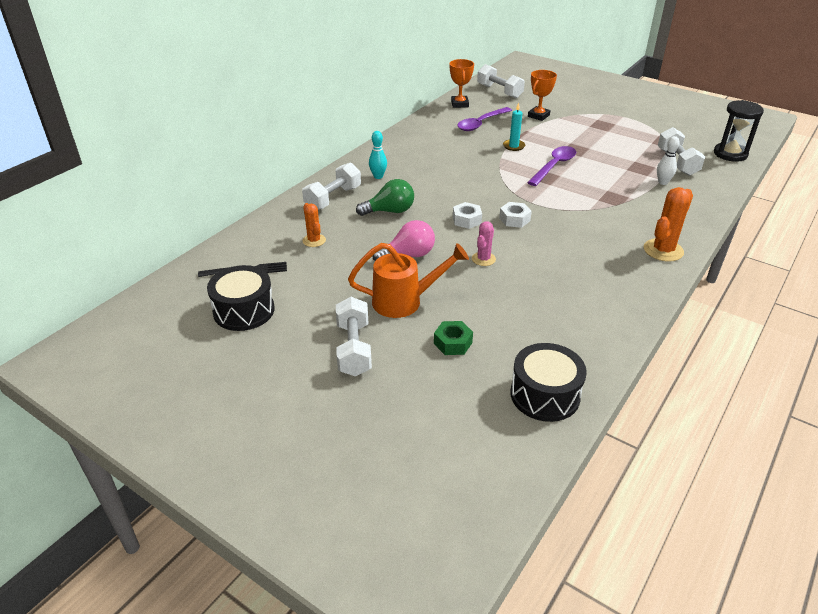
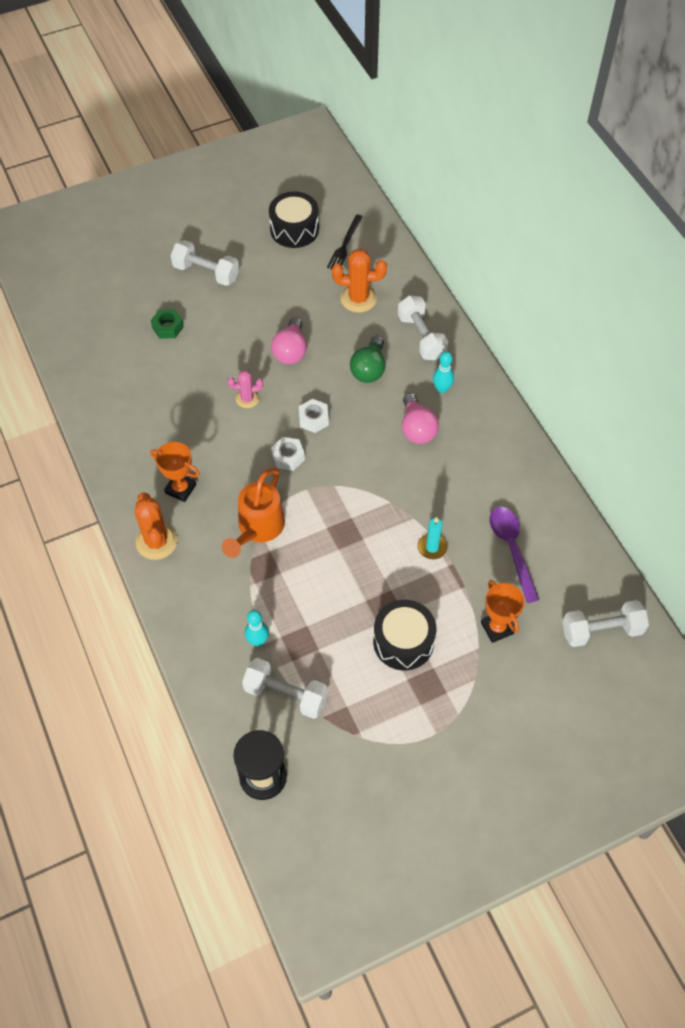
camera: 120 degrees right, 20 degrees up
orange cactus [303,203,326,247] -> orange cactus [332,249,387,312], size x1.64
orange watering can [348,243,469,318] -> orange watering can moved to [222,467,285,558]
orange trophy [450,59,474,108] -> orange trophy moved to [150,442,200,502]
pink cactus [472,221,496,266] -> pink cactus turned 60 degrees counterclockwise [227,370,263,408]
black drum [510,343,587,422] -> black drum moved to [373,600,437,670]
purple spoon [527,146,576,186] -> none
white bowling pin [657,136,680,185] -> turquoise bowling pin [245,610,269,646]
none -> pink light bulb [402,393,439,444]

